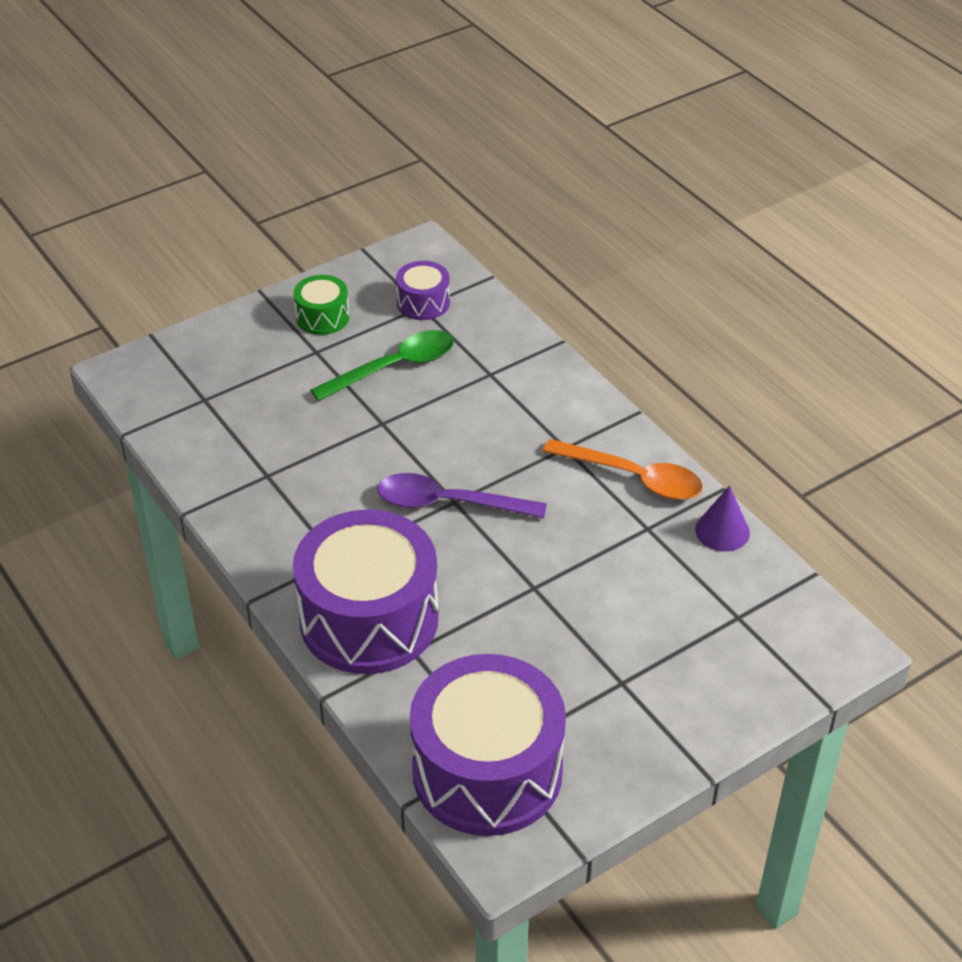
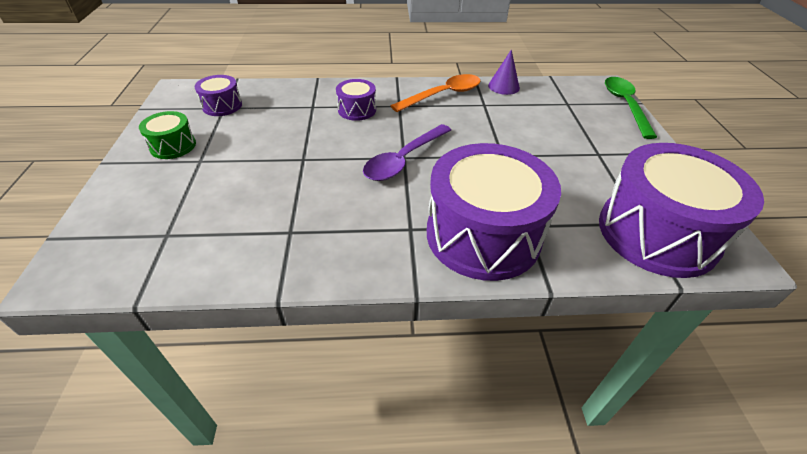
camera: 60 degrees left, 0 degrees up
green spoon [310,330,454,402] -> green spoon moved to [605,77,657,139]
none -> purple drum [336,79,376,121]

